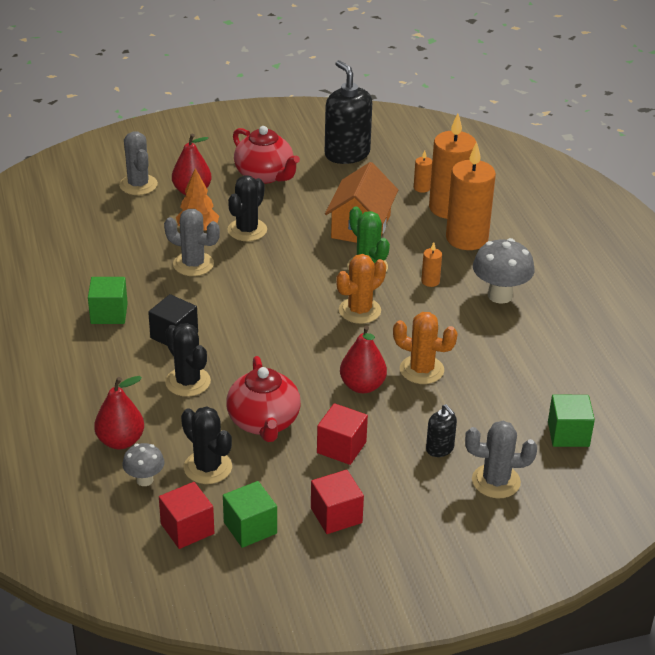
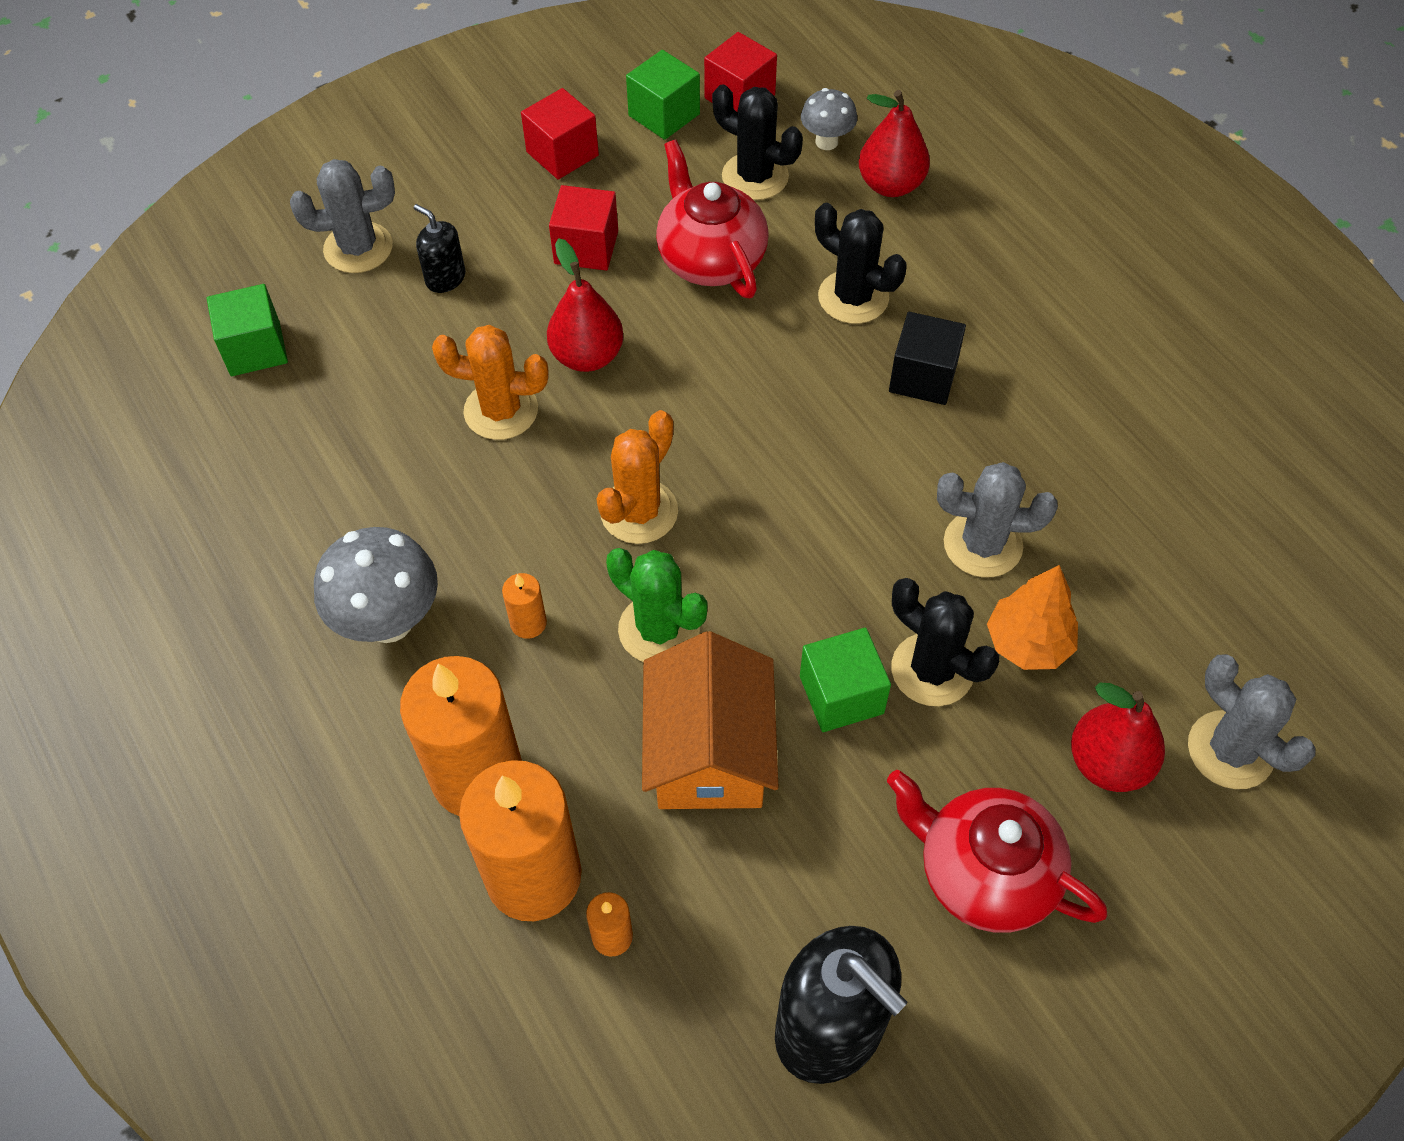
camera: 165 degrees right, 20 degrees up
green cube [88,277,128,324] -> green cube moved to [800,628,891,732]
black cactus [227,175,267,241] -> black cactus turned 60 degrees counterclockwise [891,578,999,706]

